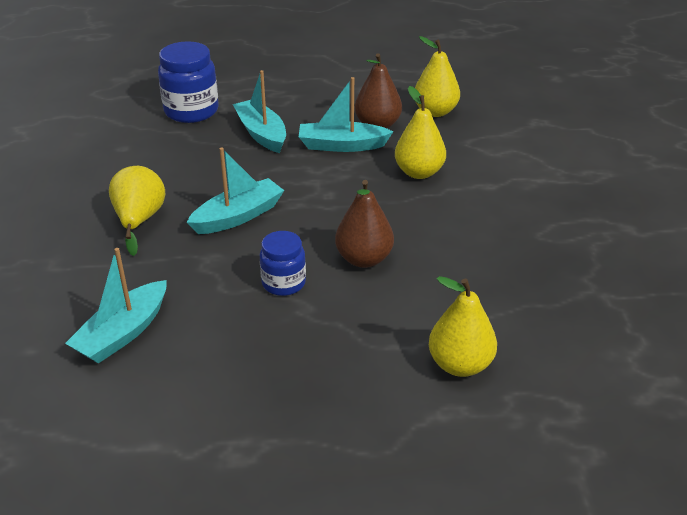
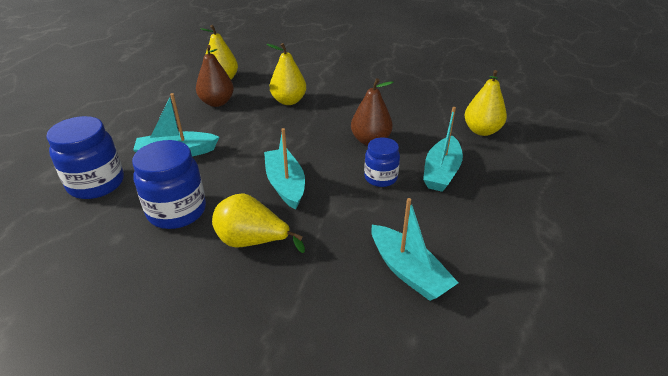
camera: 70 degrees left, 0 degrees up
turquoise boat [299,77,393,152] -> turquoise boat moved to [423,107,463,192]
none -> blue jar [132,140,206,229]

